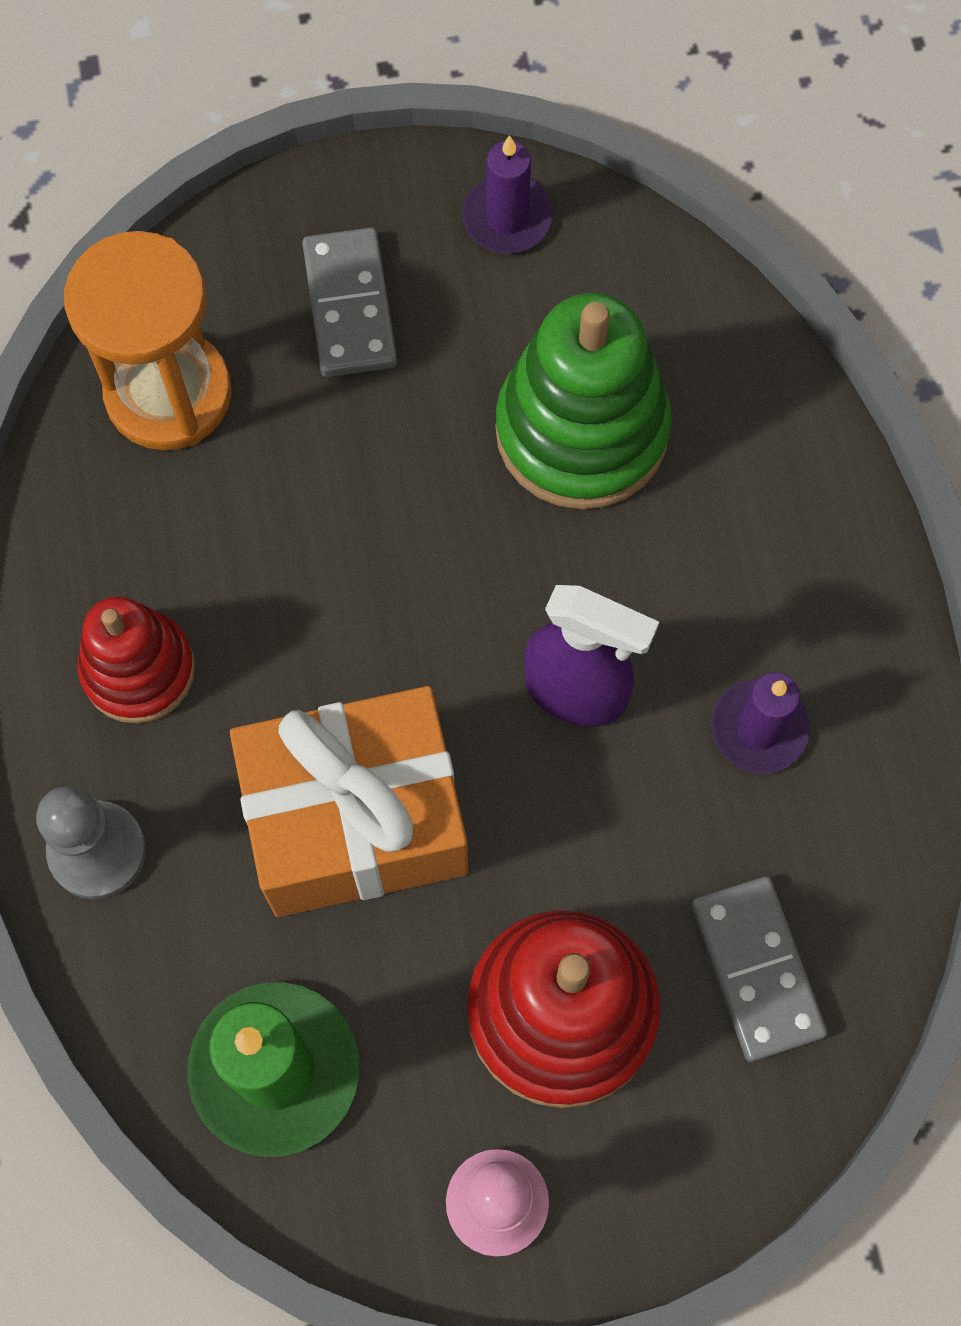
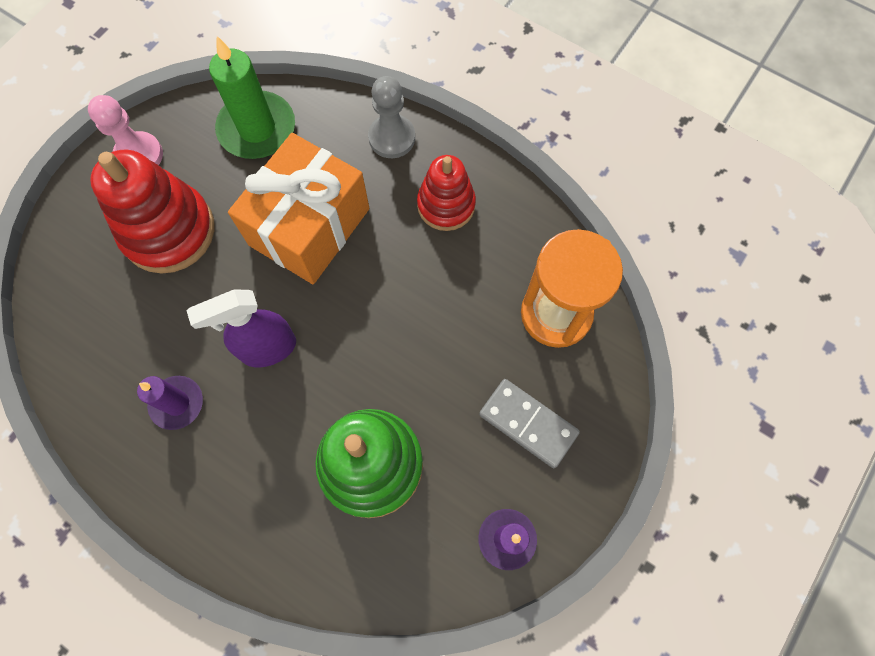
camera: 135 degrees right, 0 degrees up
grey domino [691,876,828,1062] -> none

